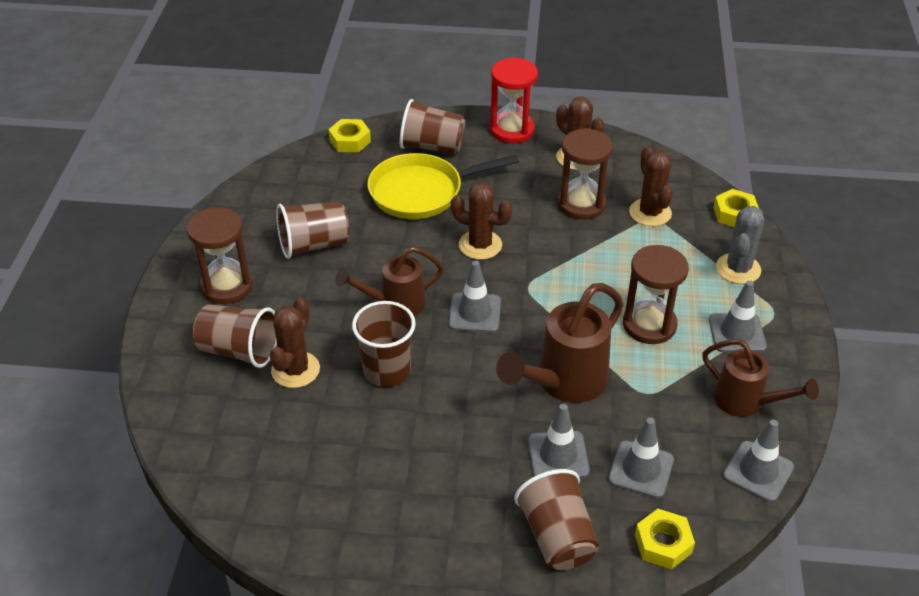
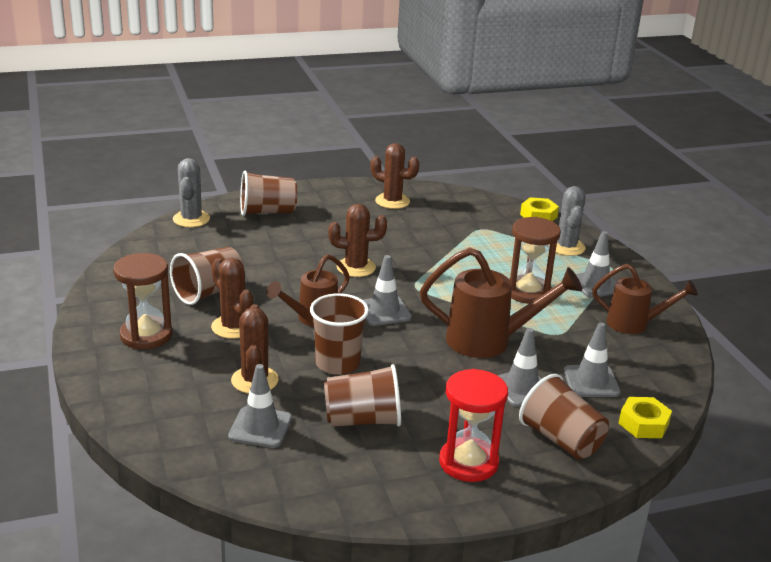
camera: 25 degrees left, 15 degrees down
brown cup [193,304,277,368] -> brown cup moved to [324,364,401,427]
yellow nut [328,119,371,153] -> grey cactus [173,158,210,227]
yellow pan [368,153,519,219] -> none
red hourglass [490,58,538,143] -> red hourglass moved to [439,369,508,482]
brown watering can [496,283,624,403] -> brown watering can turned 105 degrees counterclockwise [420,247,582,358]
brown hourglass [558,128,613,220] -> none
brown cactus [629,146,673,226] -> brown cactus moved to [211,258,253,339]
grey traffic cone [723,419,794,502] -> grey traffic cone moved to [228,364,292,448]

